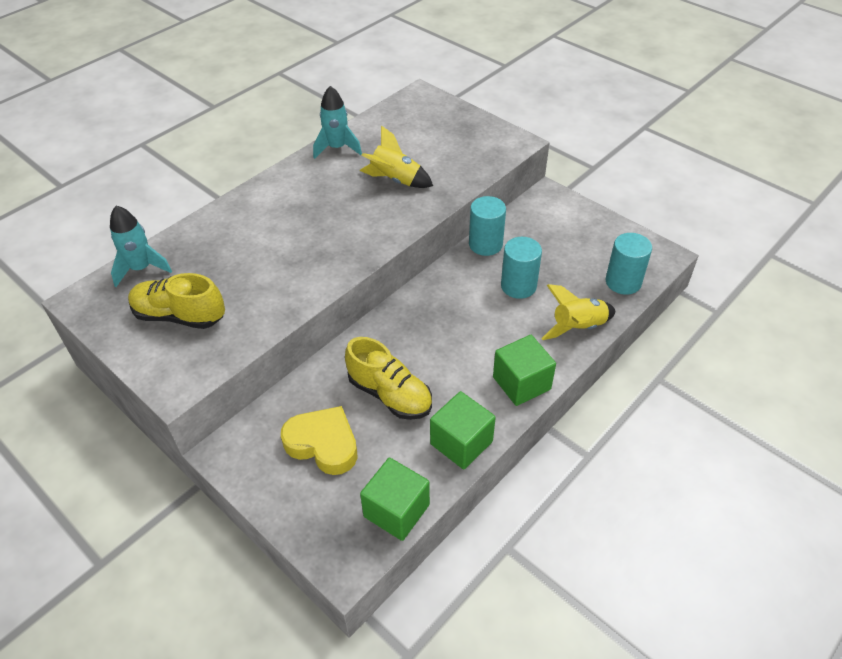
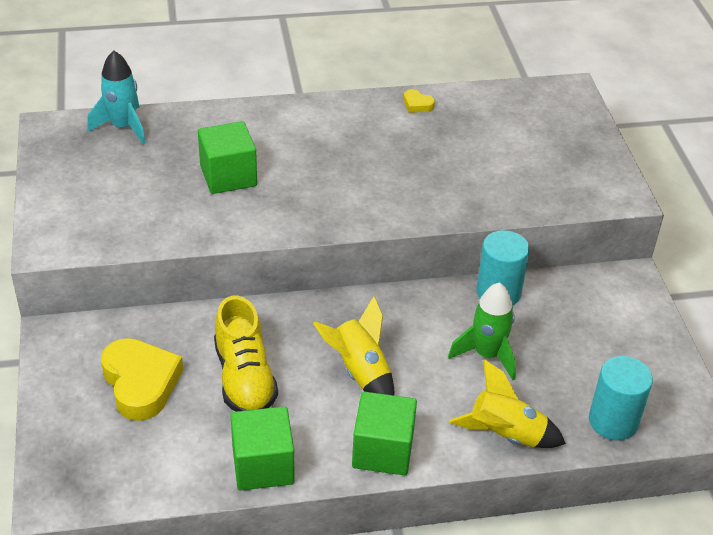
camera: 35 degrees right, 5 degrees down
yellow shoe [128,273,225,329] -> none
turquoise rocket [313,86,362,159] -> yellow heart [404,89,435,113]
yellow rocket [360,125,433,188] -> yellow rocket moved to [313,296,394,395]
green cube [360,458,430,541] -> green cube moved to [198,121,257,194]
turquoise cylinder [501,237,542,299] -> green rocket [448,282,516,380]

